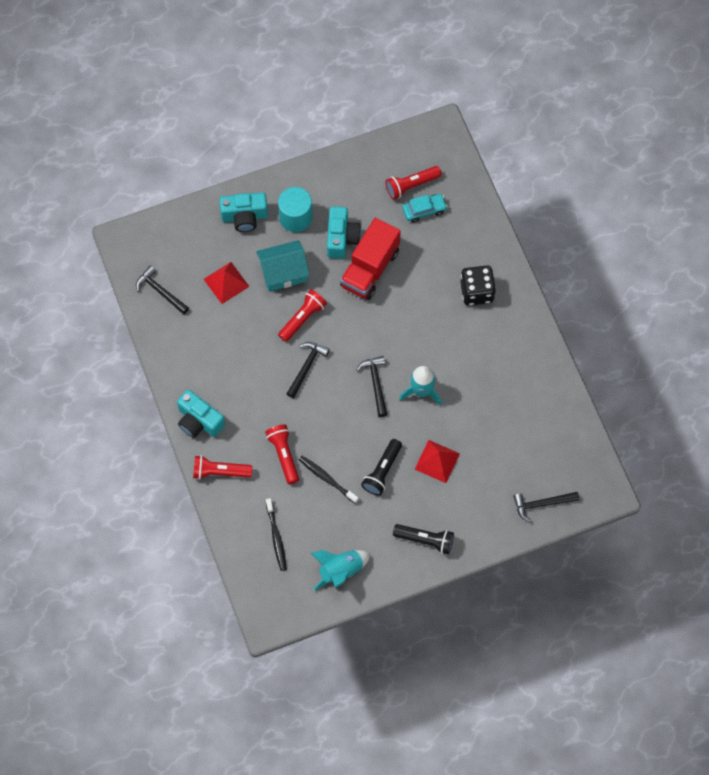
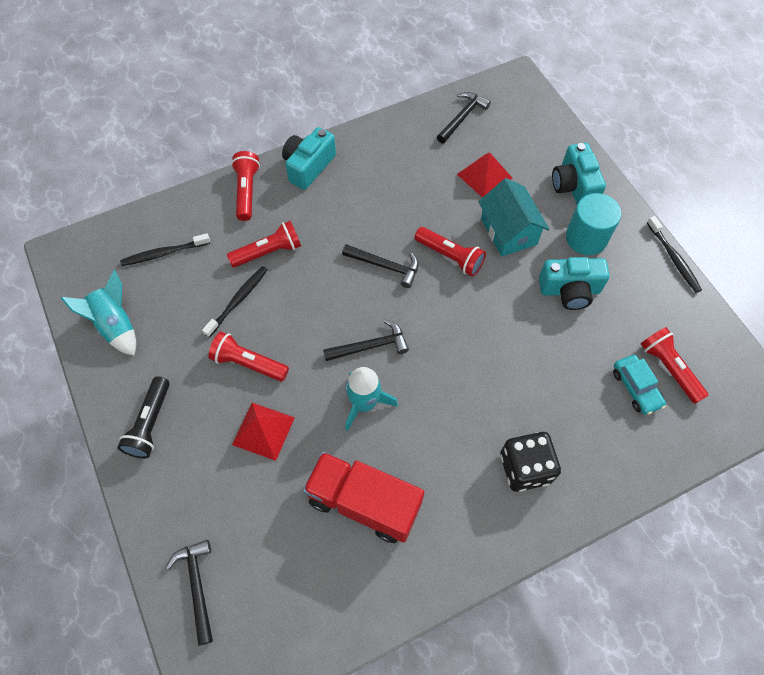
camera: 85 degrees right, 5 degrees down
red truck [340,218,401,300] -> red truck moved to [303,452,424,543]
black flashlight [361,439,402,496] -> red flashlight [208,332,289,381]
none -> black toothbrush [647,216,702,293]

